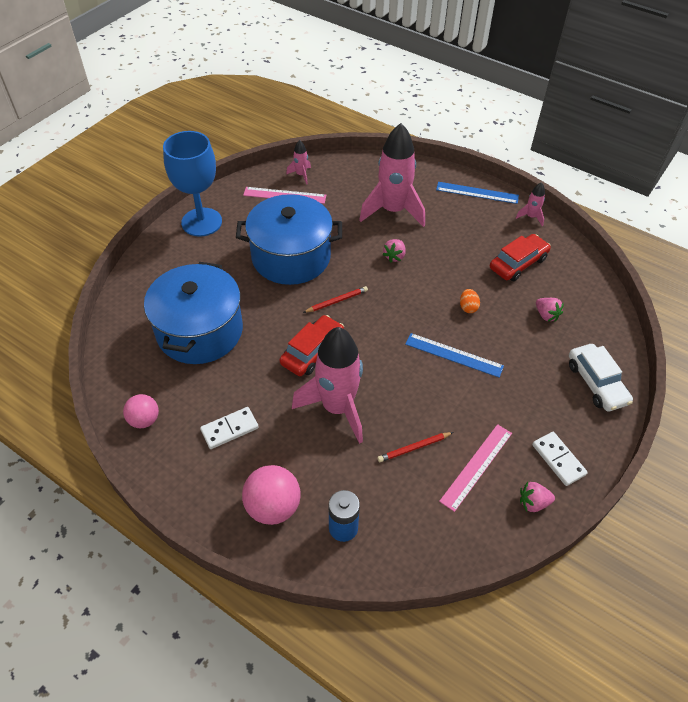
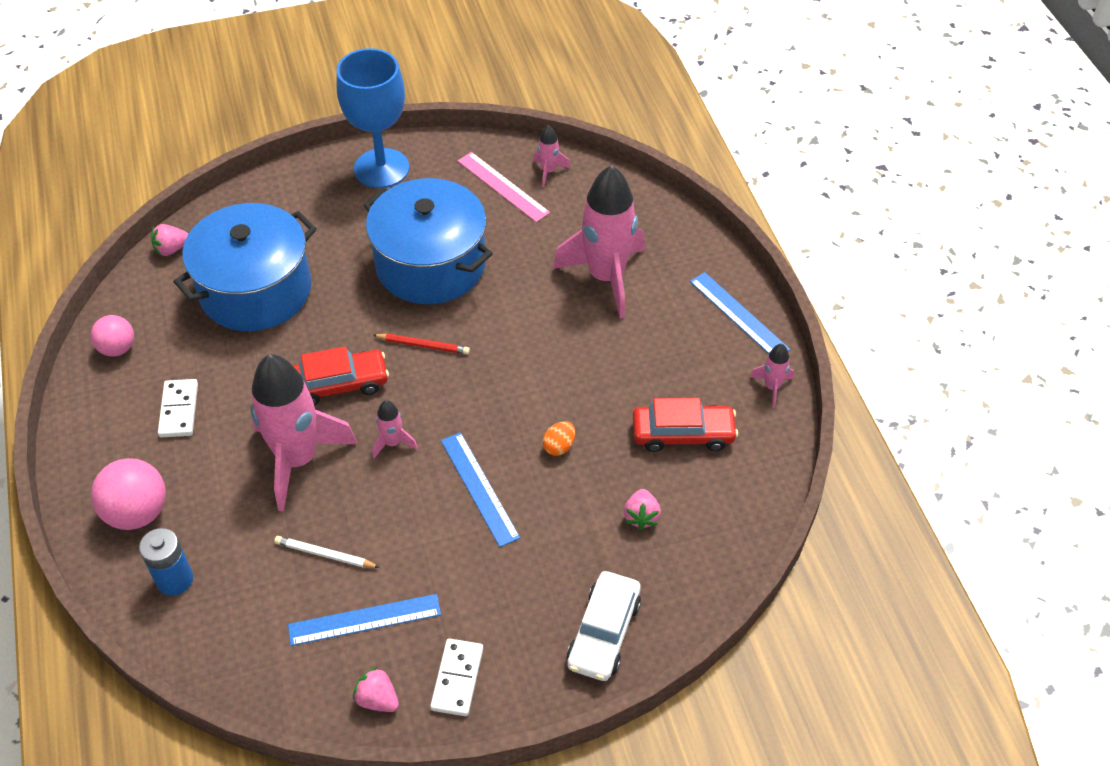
camera: 40 degrees right, 0 degrees up
white domino [200,407,259,449] -> white domino turned 75 degrees clockwise [158,379,198,437]
red pencil [377,432,453,462] -> white pencil [274,536,380,568]
pink strawberry [382,239,406,262] -> pink strawberry moved to [151,224,188,256]
pink ruler [439,424,512,512] -> blue ruler [288,594,441,646]
none -> pink rocket [372,400,418,459]

